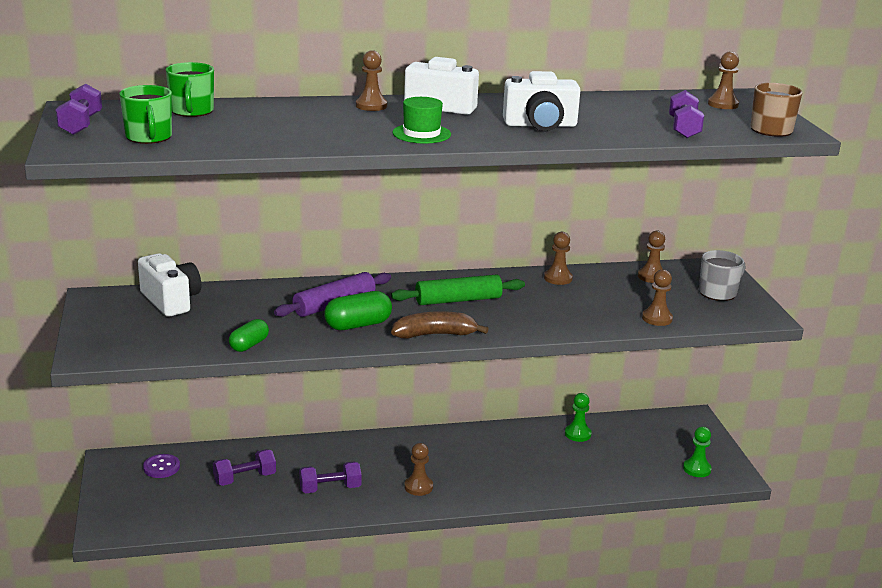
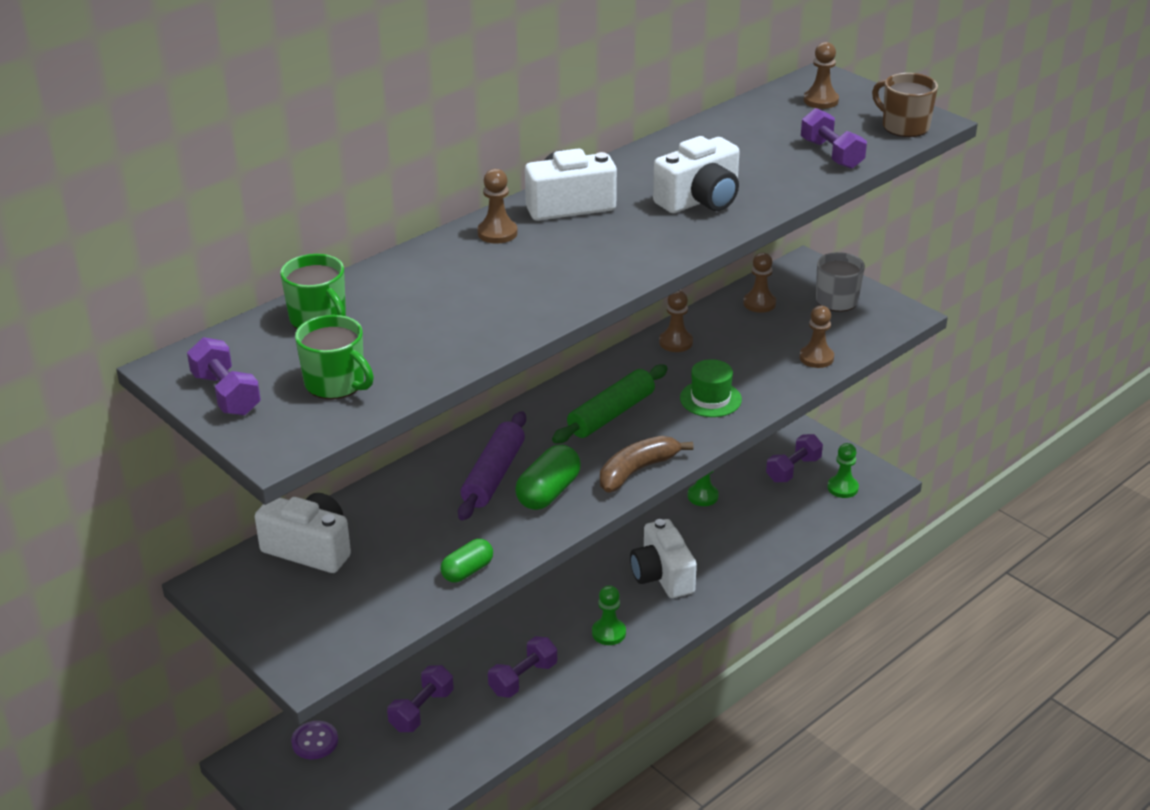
camera: 30 degrees left, 10 degrees up
green capsule [229,319,269,352] -> green capsule turned 45 degrees clockwise [440,539,493,583]
green hat [393,97,451,143] -> green hat moved to [680,359,742,417]
brown pawn [404,443,433,496] -> green pawn [592,585,626,645]
none -> white camera [630,519,697,598]
none -> purple dumbbell [766,434,823,482]

